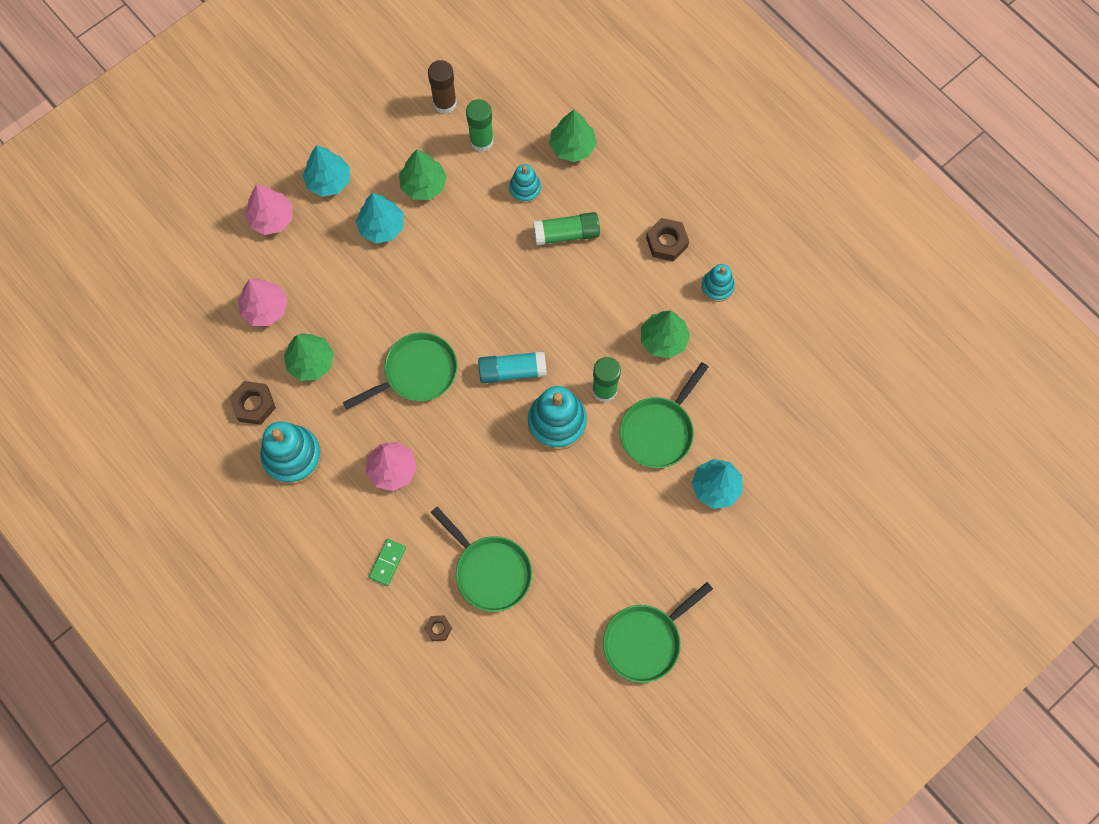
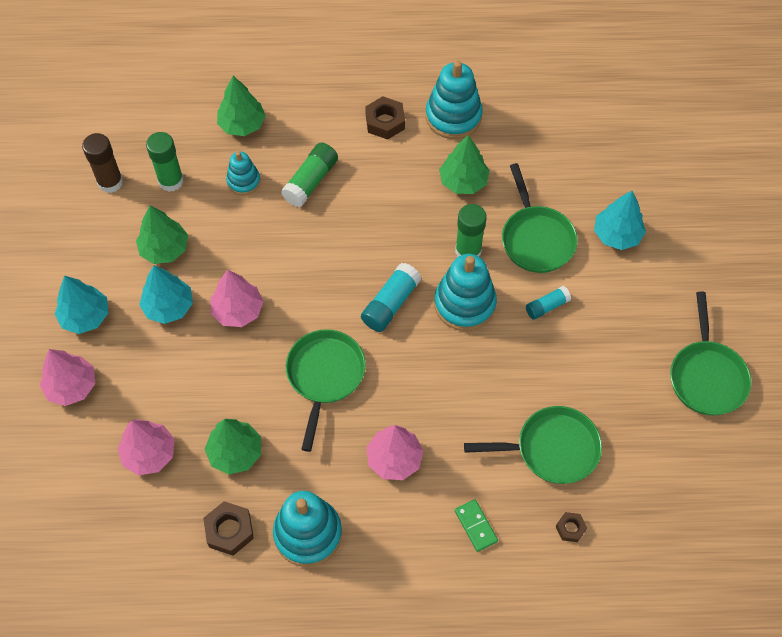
camera: 50 degrees left, 10 degrees down
turquoise stacking toy [701,264,735,302] -> turquoise stacking toy [426,60,483,139], size x1.74
none -> pink tree [211,270,264,327]
none -> turquoise glue stick [526,286,571,320]

